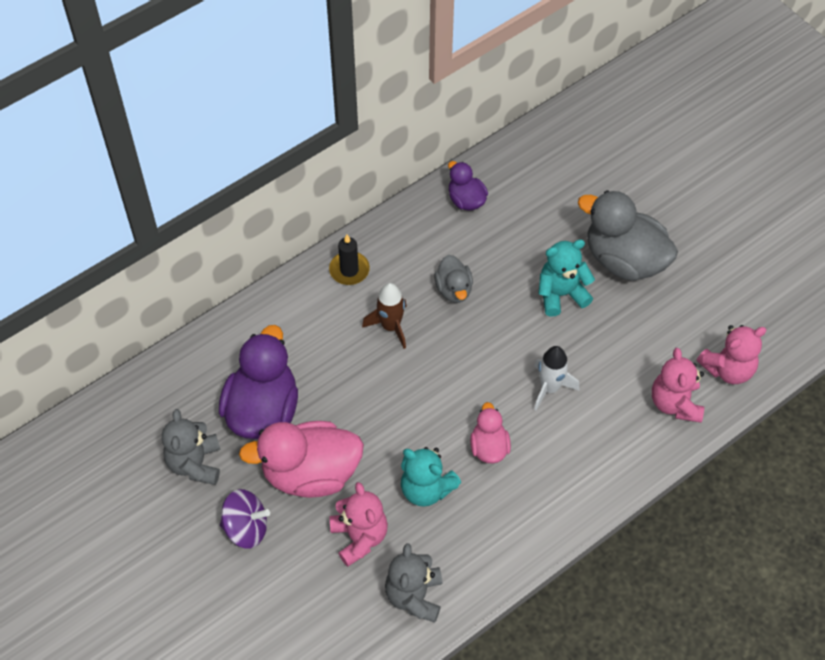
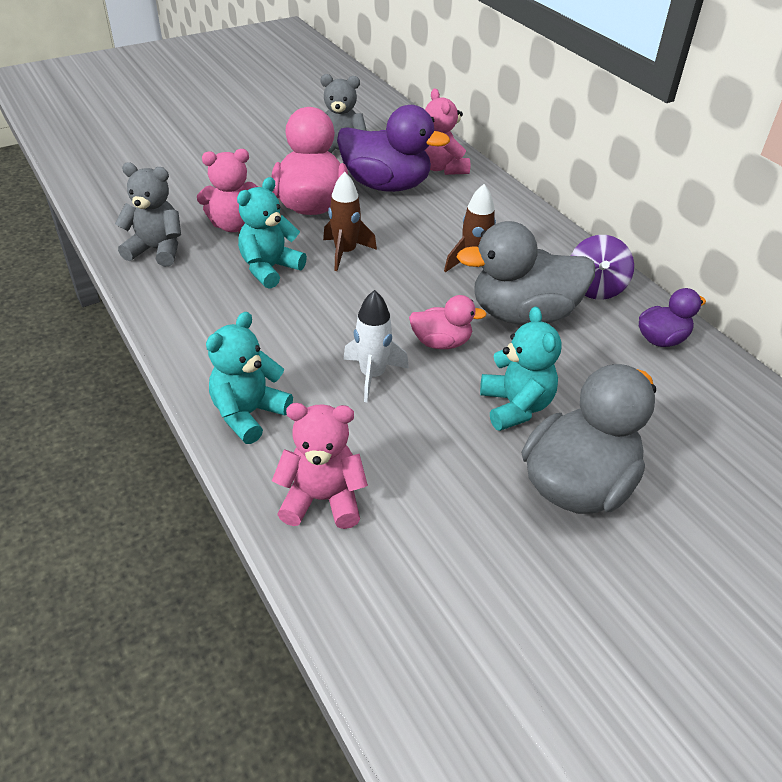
camera: 95 degrees right, 15 degrees down
purple spinning top [220,489,270,549] -> purple spinning top moved to [571,235,634,300]
black candle [329,234,370,285] -> none
grey duck [434,255,473,303] -> grey duck [457,221,595,325], size x1.91
pink duck [470,402,511,464] -> pink duck moved to [409,295,487,349]
pink teddy bear [697,325,767,384] -> pink teddy bear moved to [425,88,470,175]
none -> turquoise teddy bear [206,312,293,444]
none -> brown rocket [323,172,377,271]

